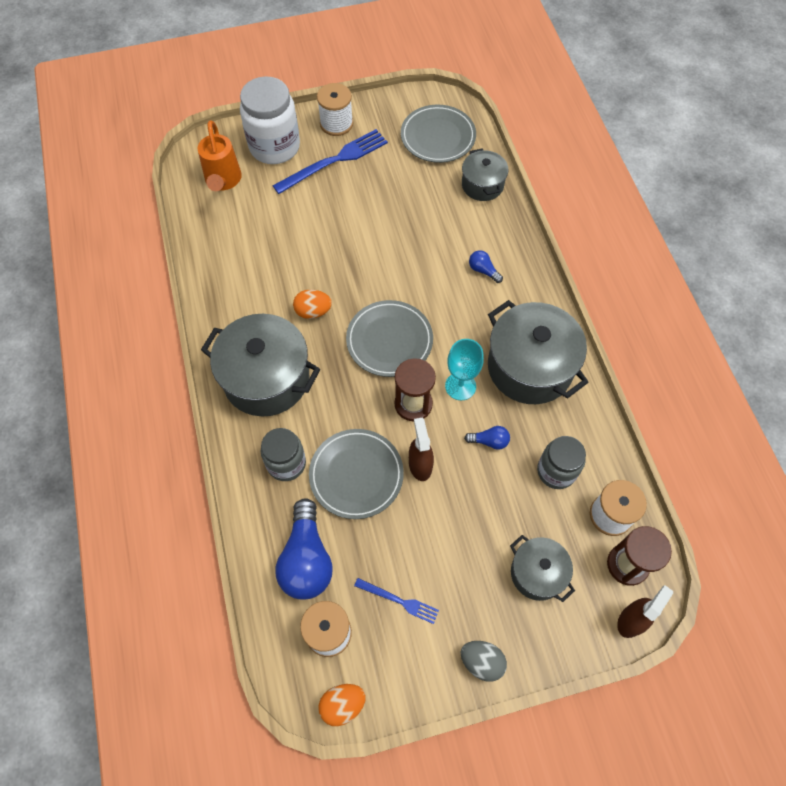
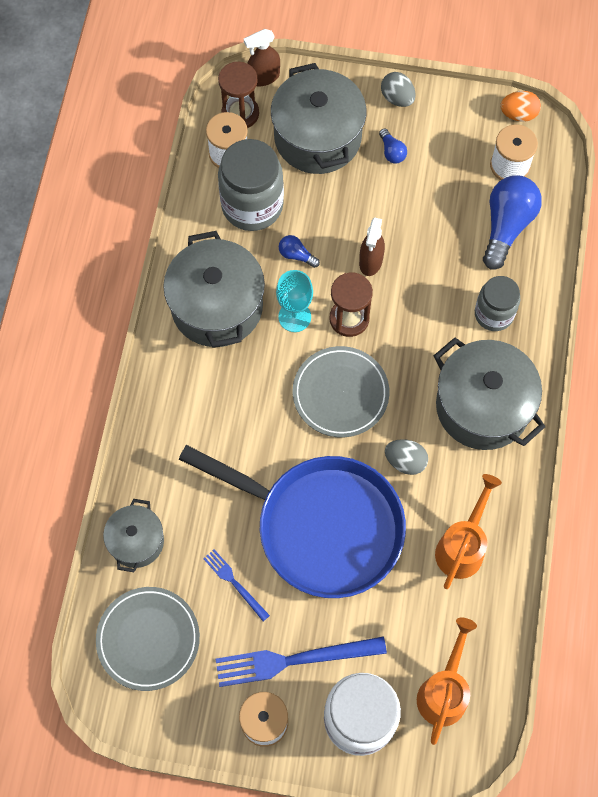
camera: 155 degrees left, 5 degrees up
orange egg [293,290,332,319] -> grey egg [385,439,428,475]
grey plate [309,429,404,519] -> none
blue fork [354,578,439,624] -> blue fork moved to [203,549,270,621]
blue light bulb [469,250,503,283] -> blue light bulb moved to [379,128,407,164]
grey pot [510,535,575,602] -> grey pot [271,63,366,174], size x1.78
grey jar [537,436,586,489] -> grey jar [218,139,284,231], size x1.60
none -> blue pan [179,445,406,598]
none -> orange watering can [435,474,502,589]

